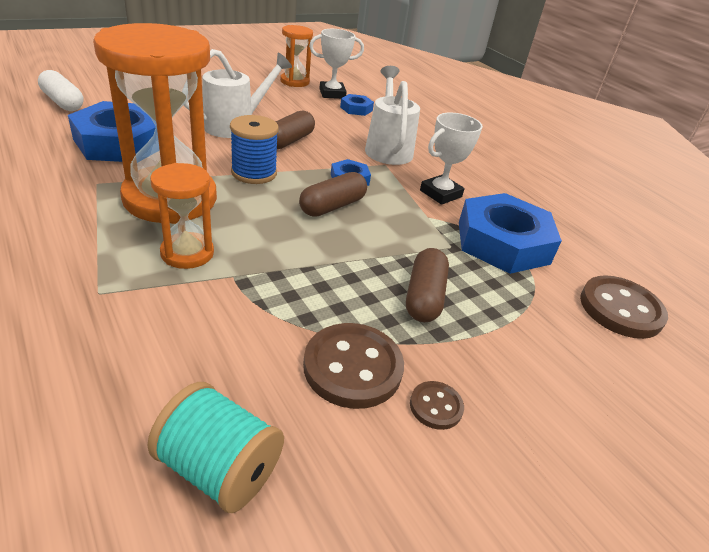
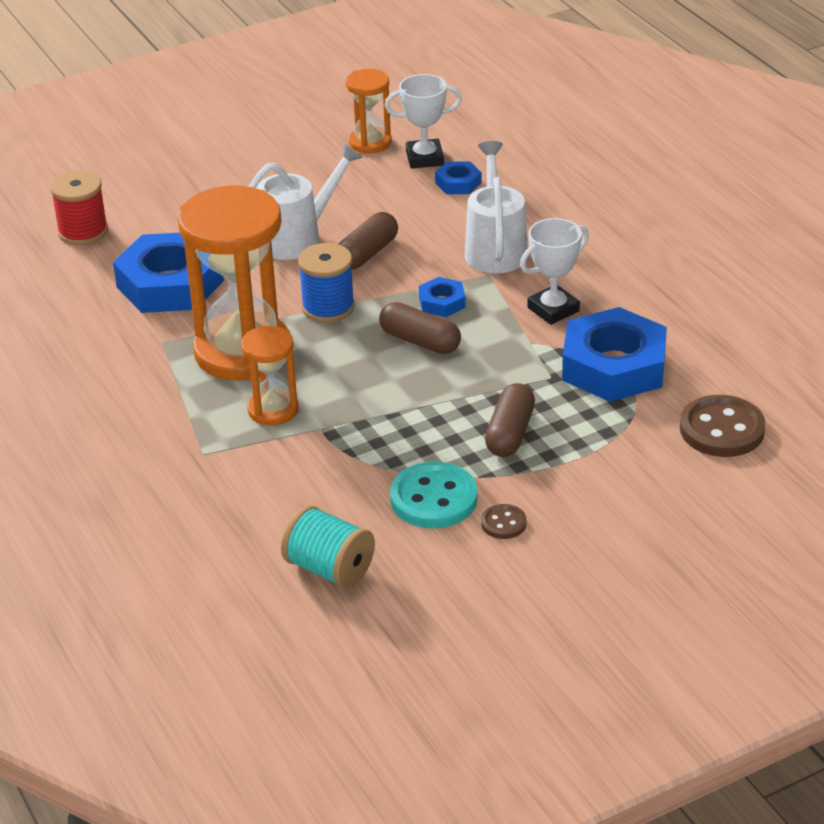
camera: 10 degrees right, 0 degrees up
white capsule [38,70,84,111] -> red spool [50,170,108,245]
brown capsule [299,172,367,217] -> brown capsule turned 75 degrees clockwise [379,302,461,354]
brown button [303,323,404,409] -> turquoise button [390,462,478,528]

